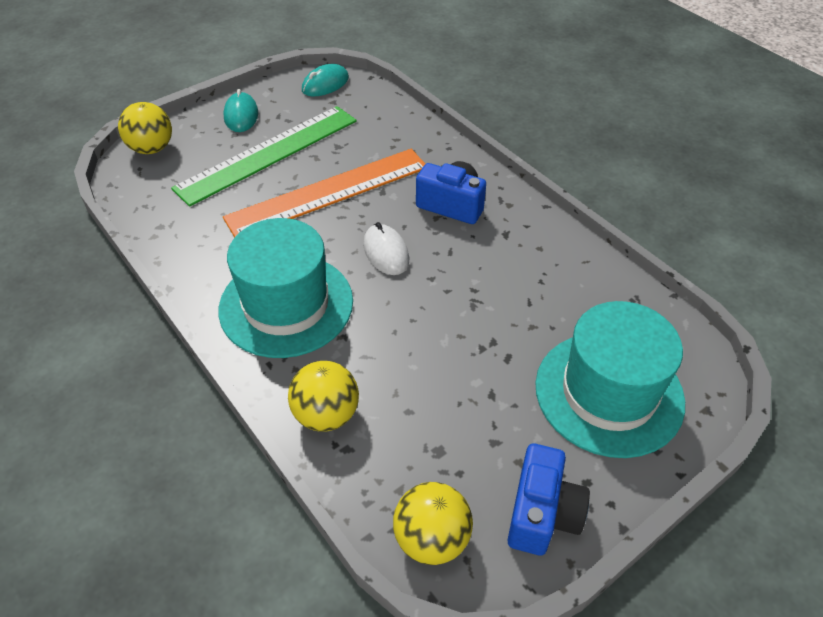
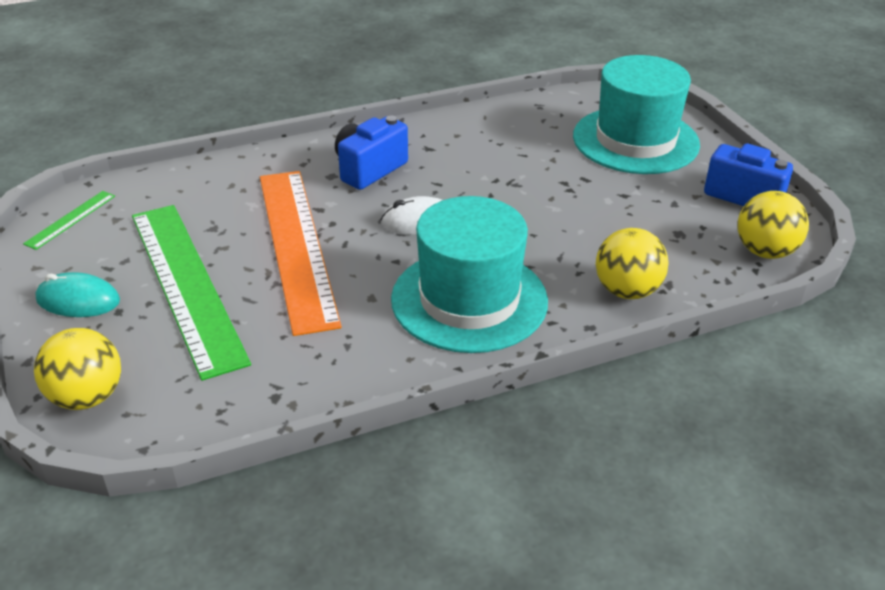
camera: 75 degrees left, 10 degrees down
turquoise mouse [302,64,349,96] -> green ruler [23,191,115,250]

